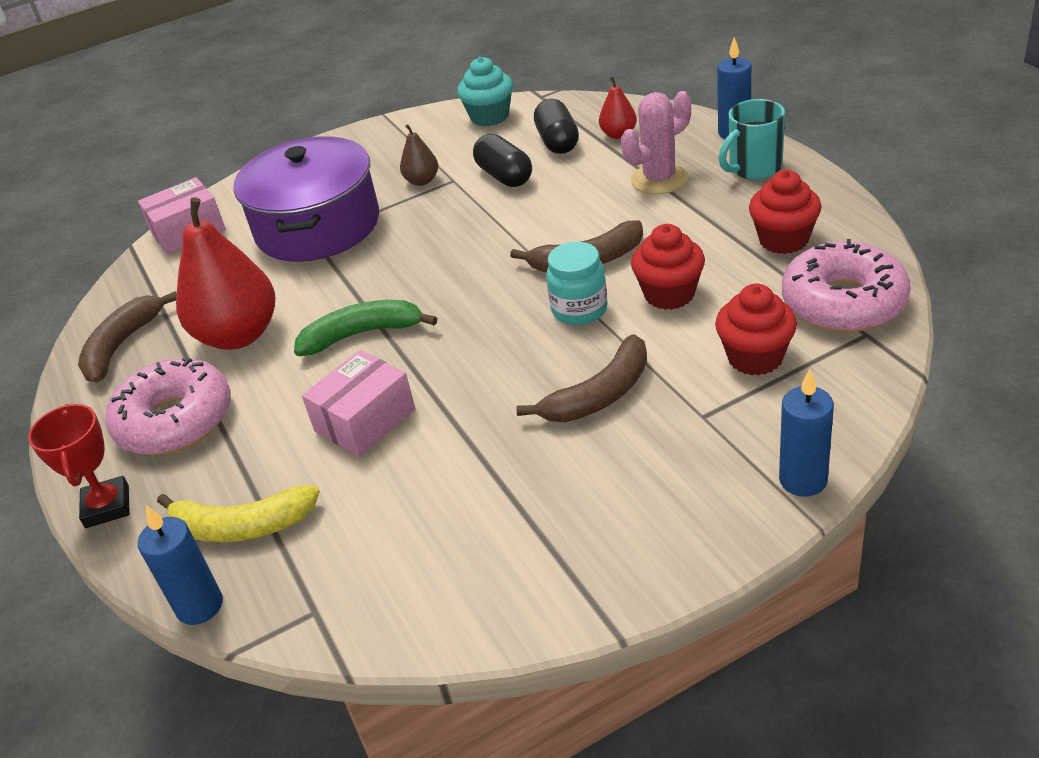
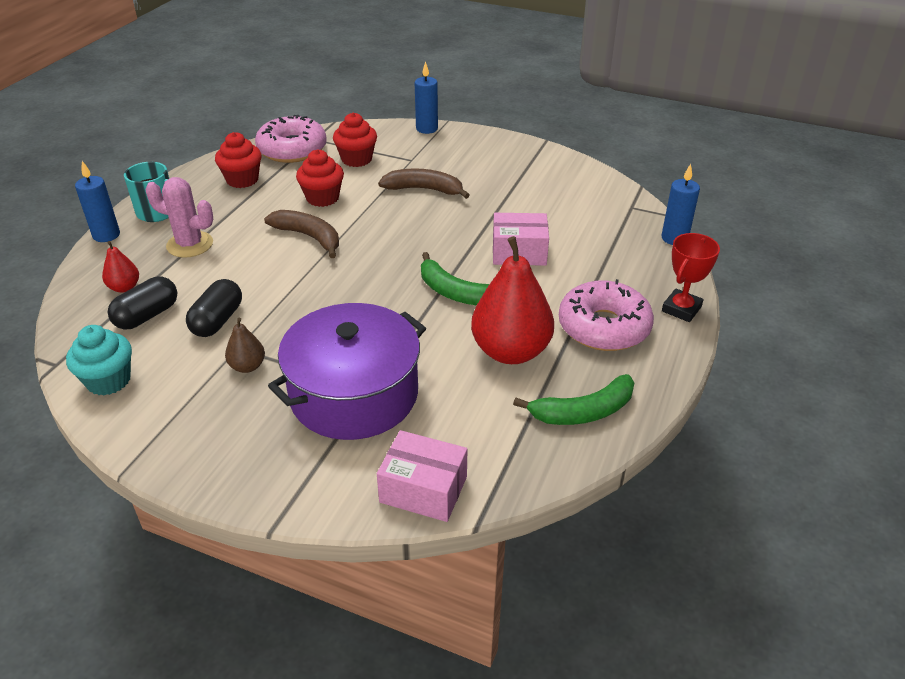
camera: 135 degrees left, 0 degrees up
brown banana [78,291,177,383] -> green banana [513,374,634,425]
yellow banana [157,485,320,542] -> none
turquoise jar [546,242,608,325] -> none

